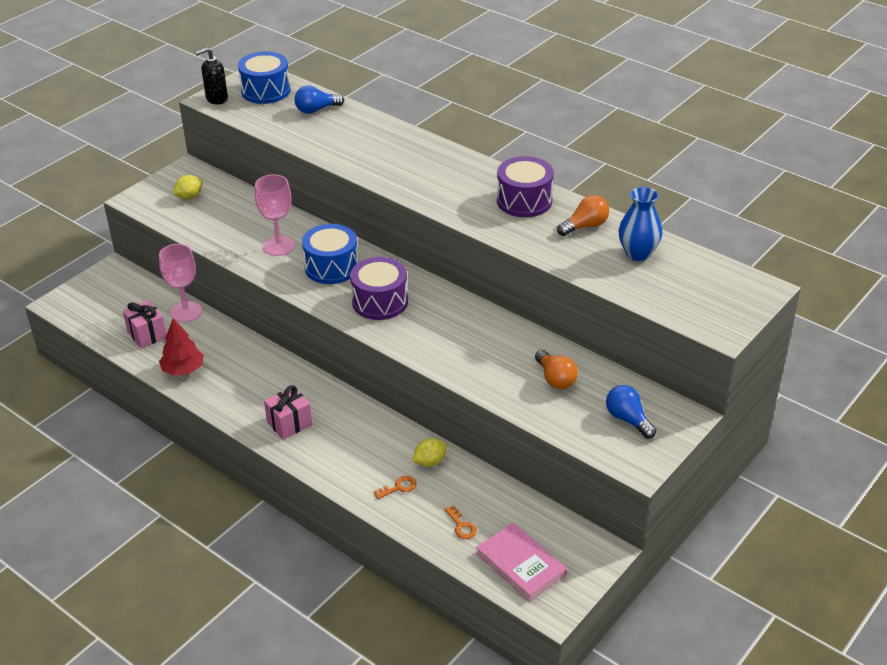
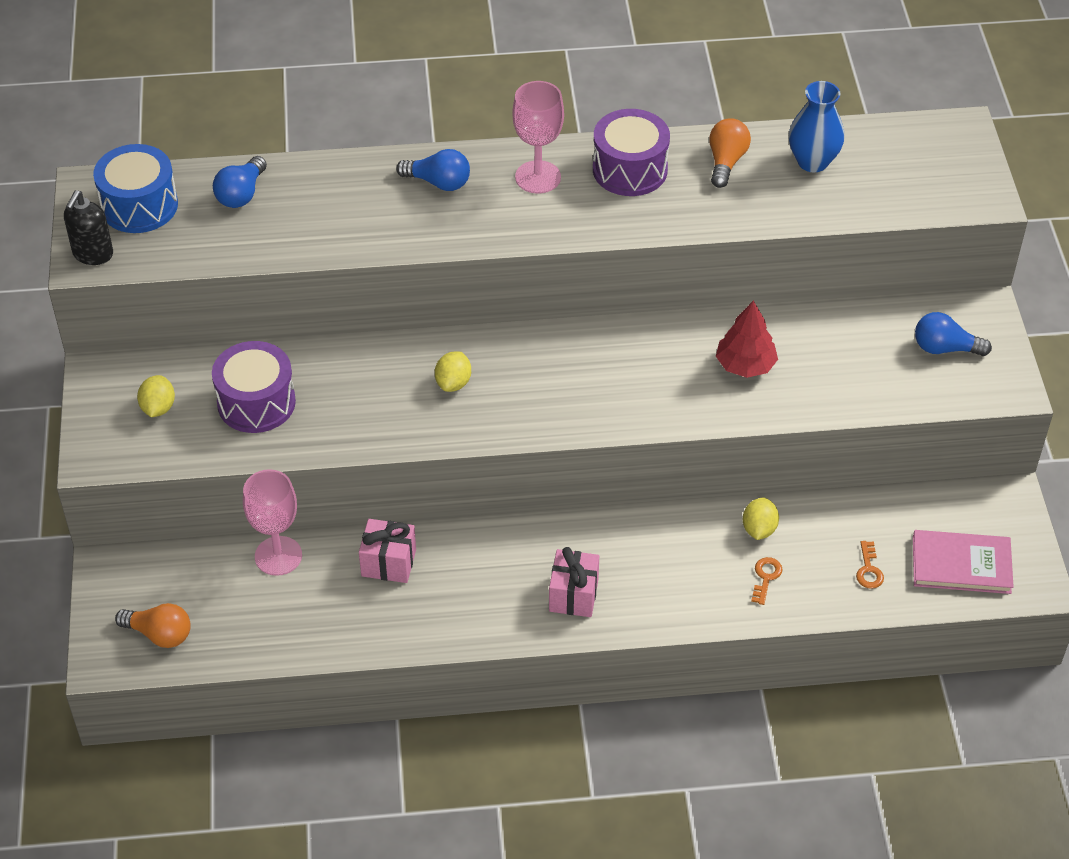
camera: 45 degrees left, 10 degrees up
pink gift [123,300,167,348] -> pink gift moved to [359,519,416,583]
red tree [159,318,204,376] -> red tree moved to [716,300,778,378]
pink goblet [255,174,295,256] -> pink goblet moved to [513,81,564,194]
blue drum [302,224,359,284] -> yellow lemon [435,351,471,392]
purple drum [350,257,408,320] -> purple drum moved to [212,341,296,433]
orange key [445,505,477,539] -> orange key turned 75 degrees clockwise [856,541,884,589]
orange light bulb [535,350,578,389] -> orange light bulb moved to [115,603,191,648]
none -> blue light bulb [396,149,470,191]

